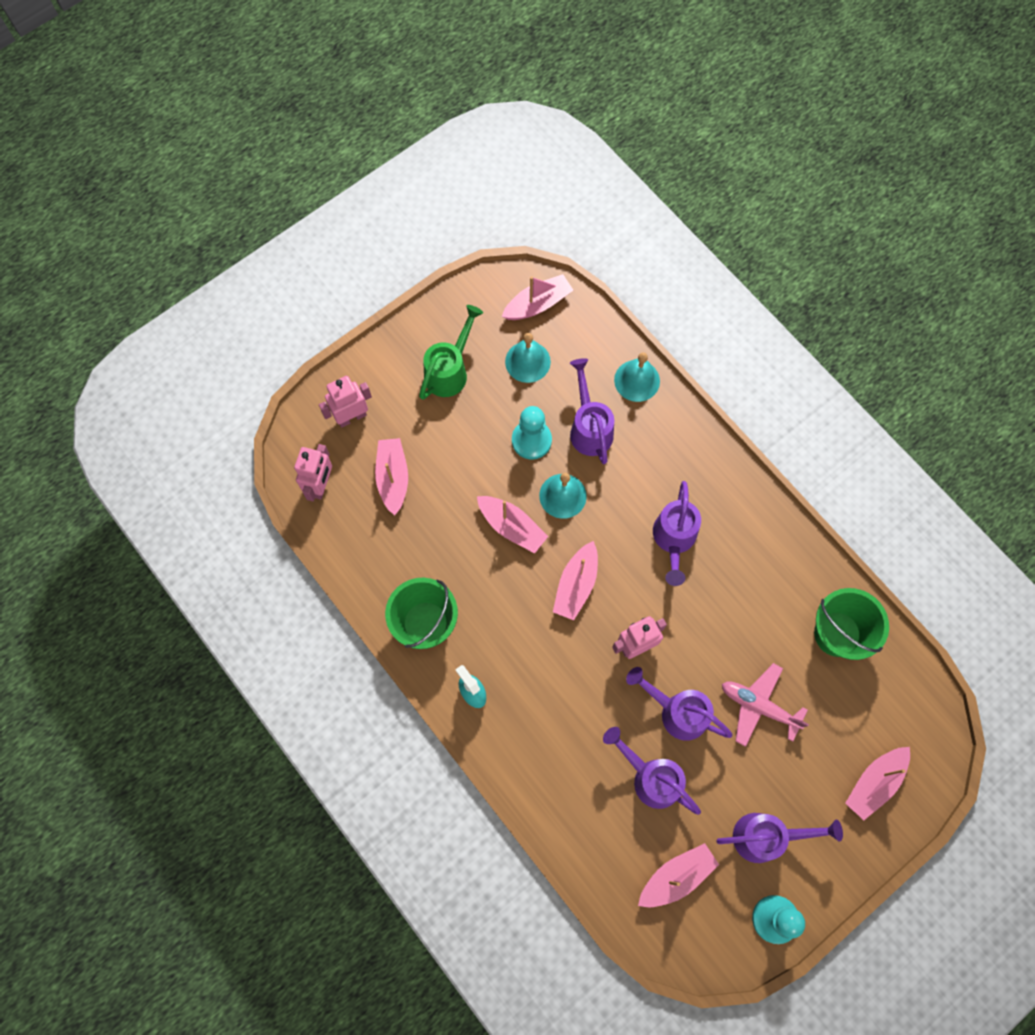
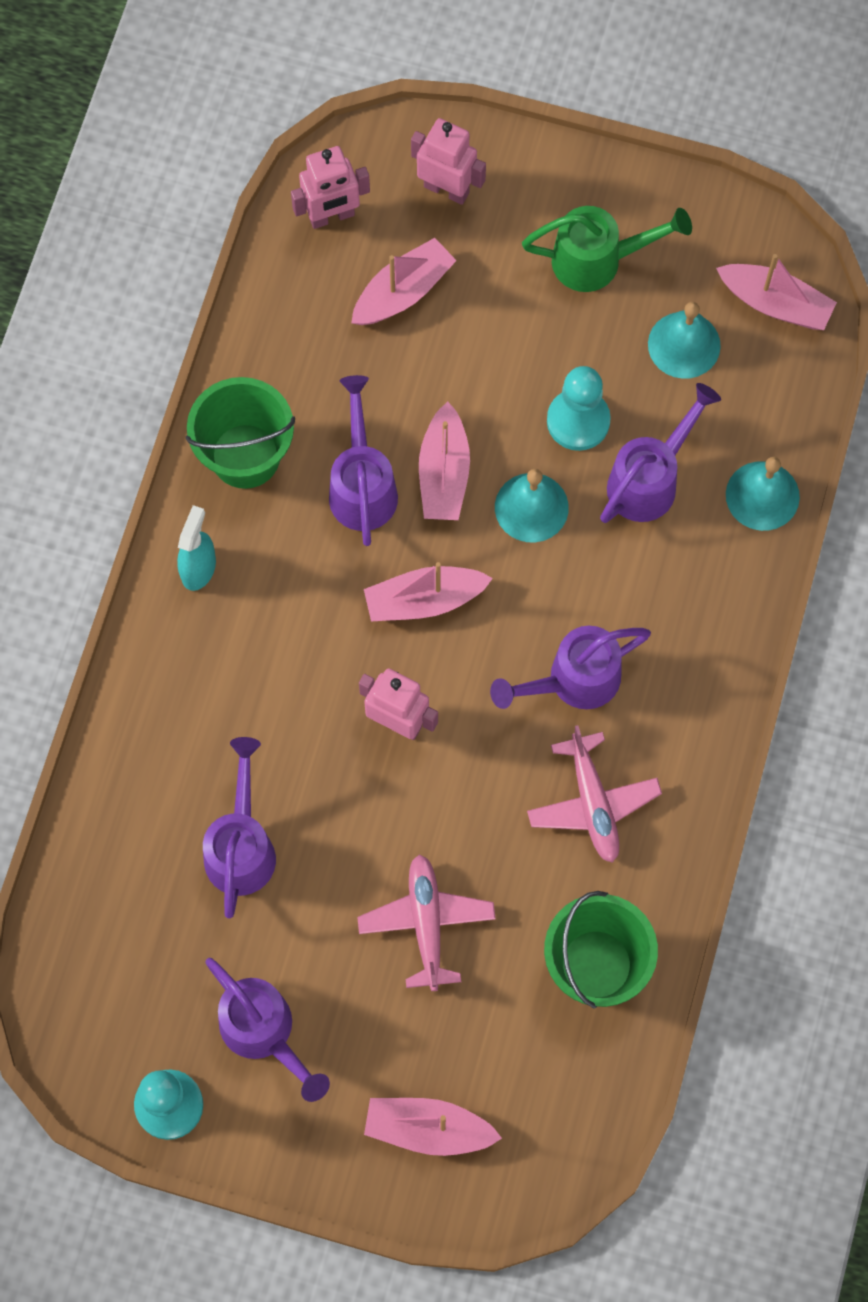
camera: 55 degrees right, 0 degrees up
purple watering can [626,667,733,741] -> purple watering can moved to [329,375,398,546]
pink boat [638,843,719,908] -> none
none -> pink plane [527,725,662,863]

